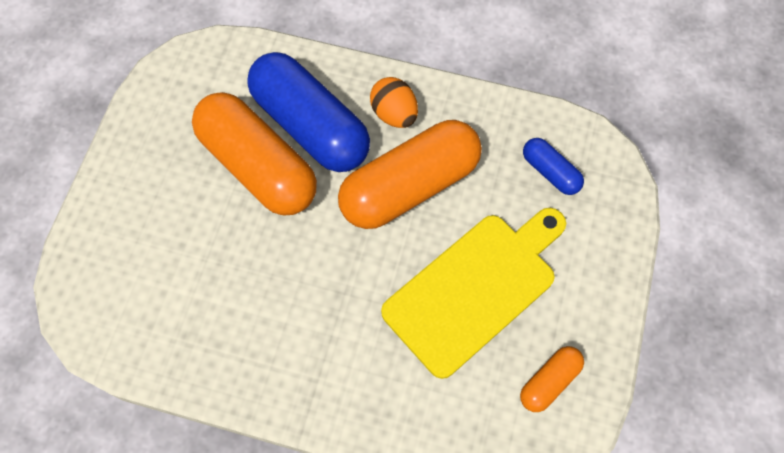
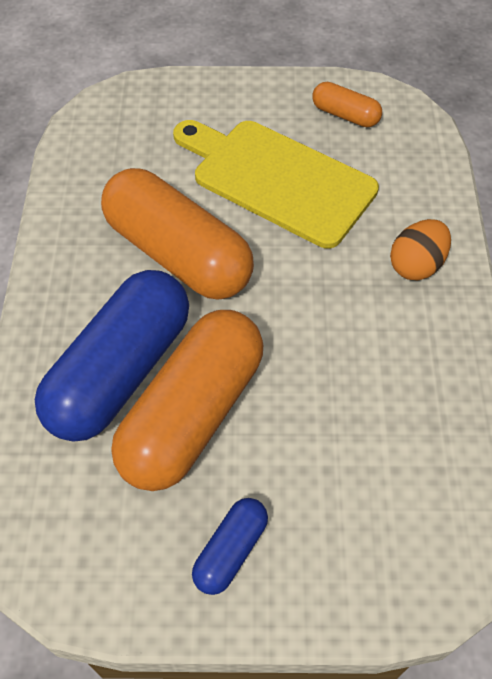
camera: 105 degrees left, 10 degrees down
orange egg [370,77,418,128] -> orange egg moved to [390,219,451,280]
blue capsule [523,138,584,195] -> blue capsule moved to [192,498,268,595]

